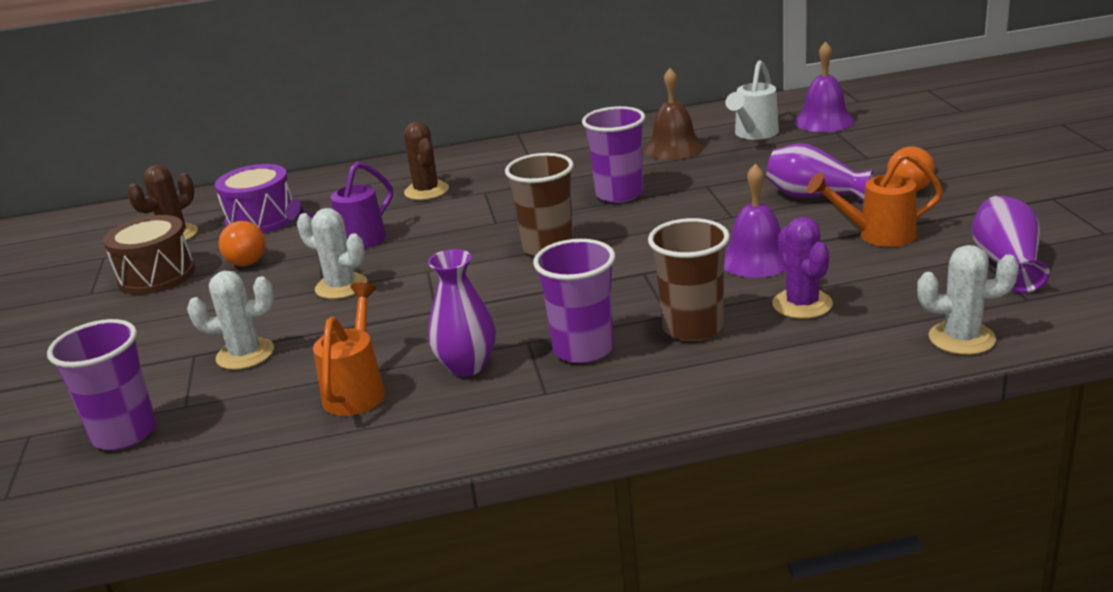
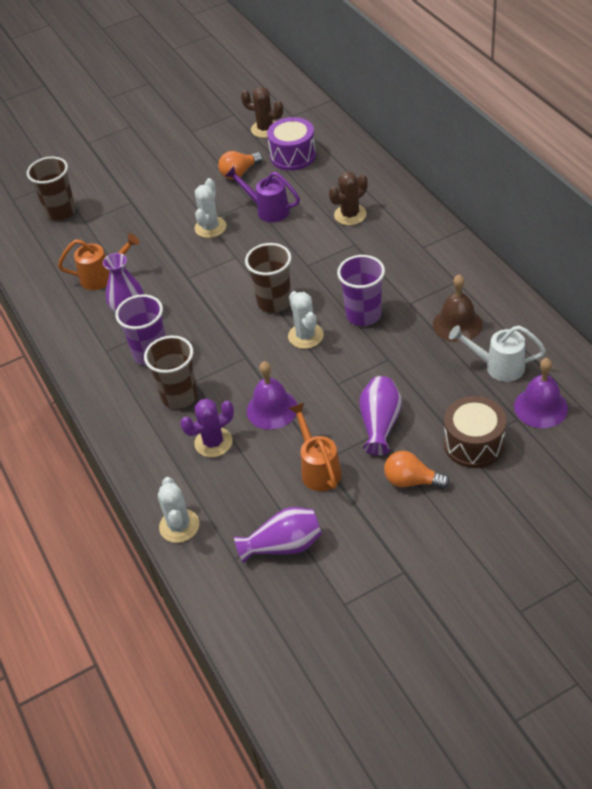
camera: 75 degrees right, 20 degrees up
purple cup [47,319,156,450] -> brown cup [27,157,76,221]
brown drum [103,215,195,295] -> brown drum moved to [444,396,506,468]
white cactus [187,271,274,370] -> white cactus moved to [288,291,324,349]

